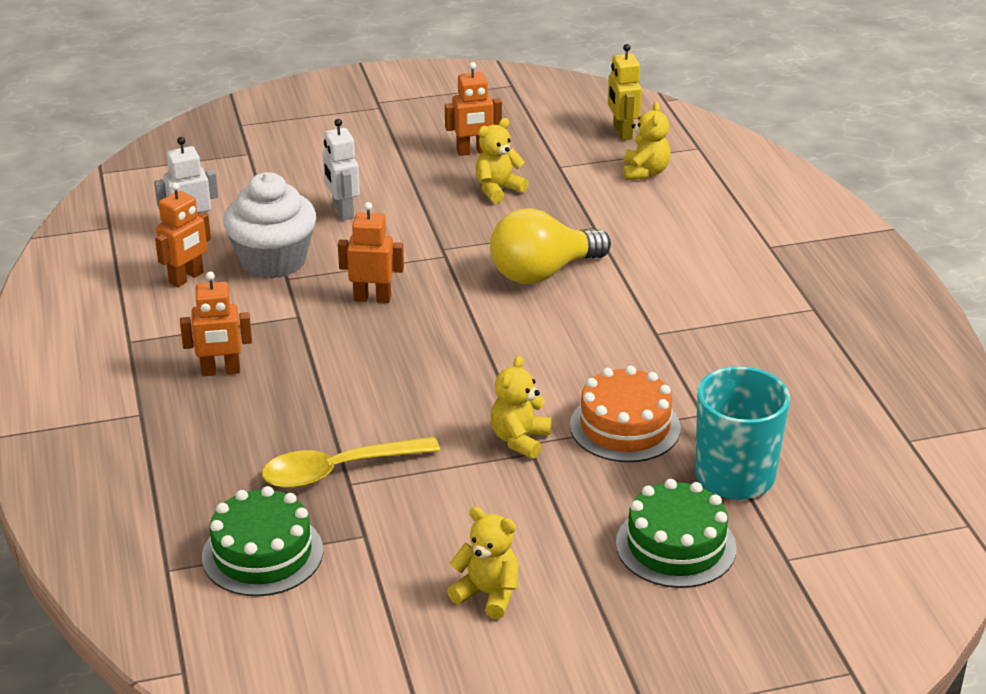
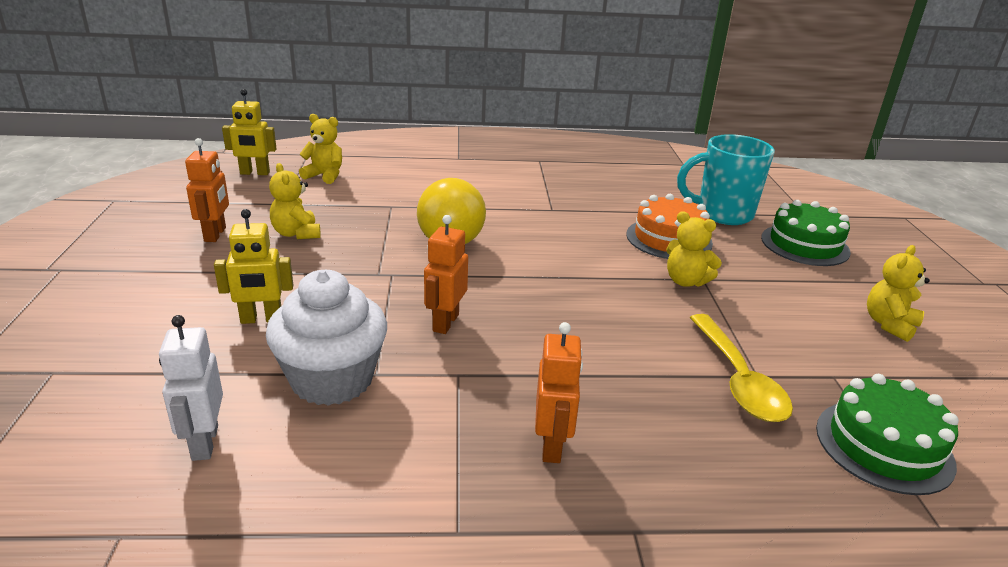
camera: 80 degrees left, 5 degrees down
orange robot [155,182,211,287] -> none
white robot [323,119,360,220] -> yellow robot [214,209,293,324]

